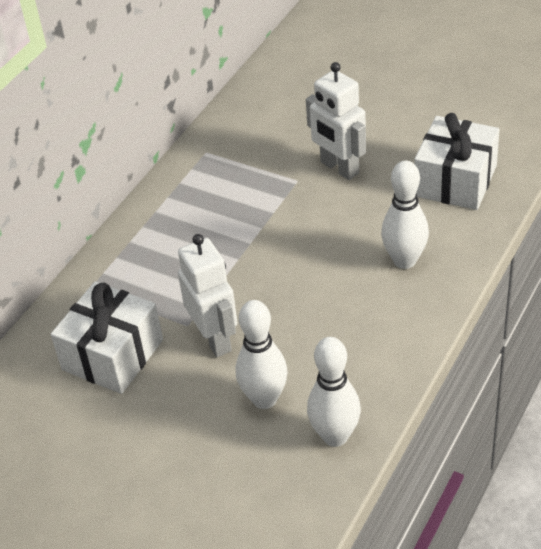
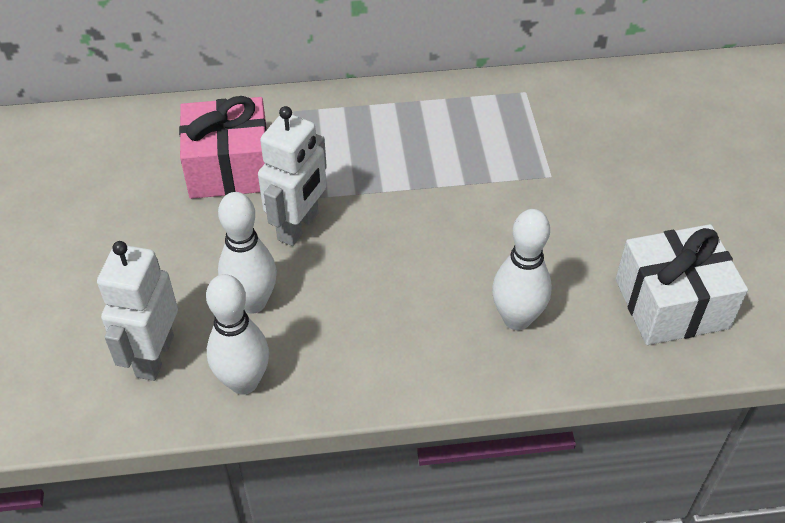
camera: 50 degrees right, 5 degrees up
white gift [51,281,163,394] -> pink gift [179,96,267,199]
white robot [306,62,366,180] -> white robot moved to [97,241,178,381]

